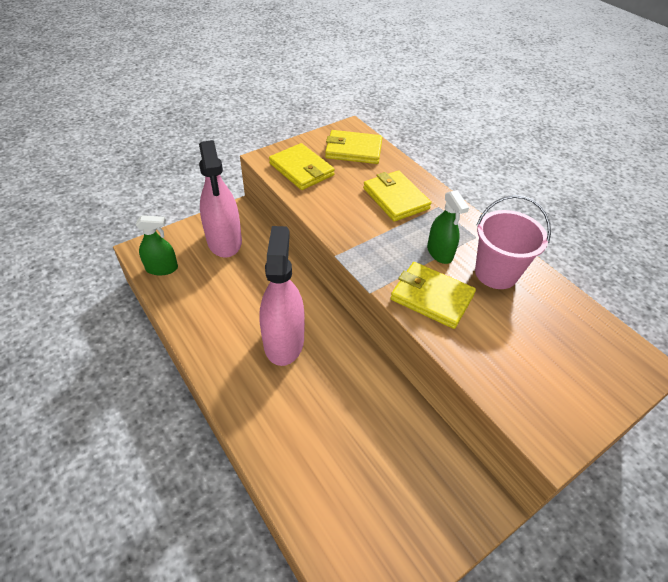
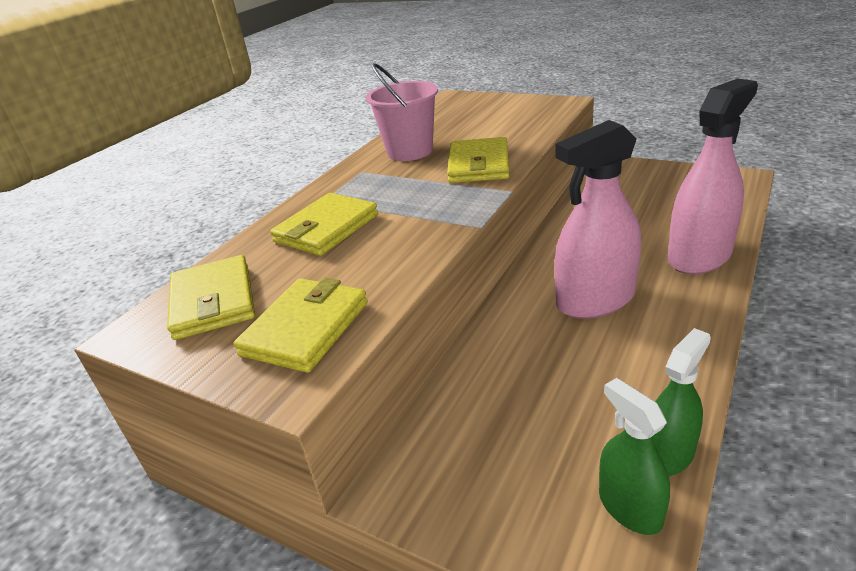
camera: 110 degrees left, 15 degrees down
pink spray bottle [199,140,242,258] -> pink spray bottle moved to [668,78,758,275]
green spray bottle [427,190,469,264] -> green spray bottle moved to [652,328,711,476]

